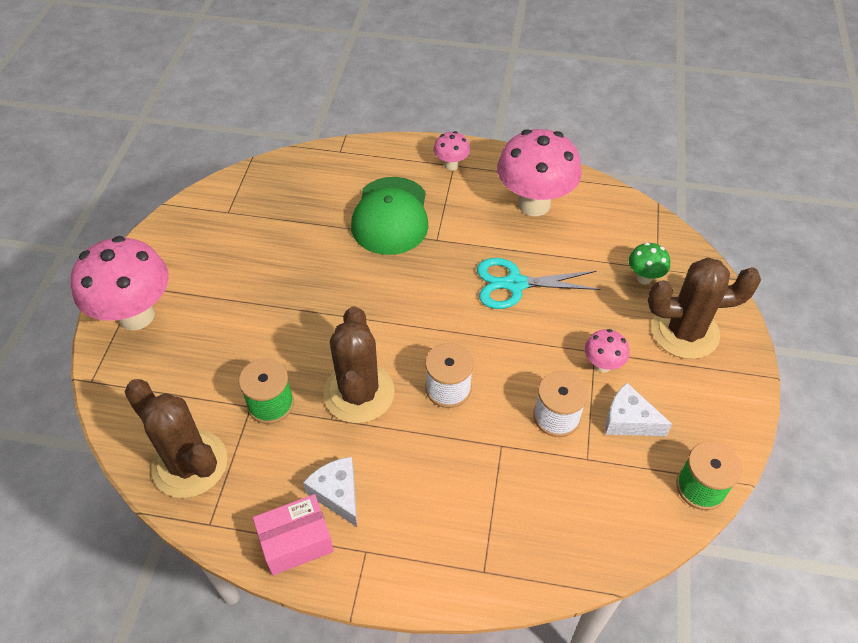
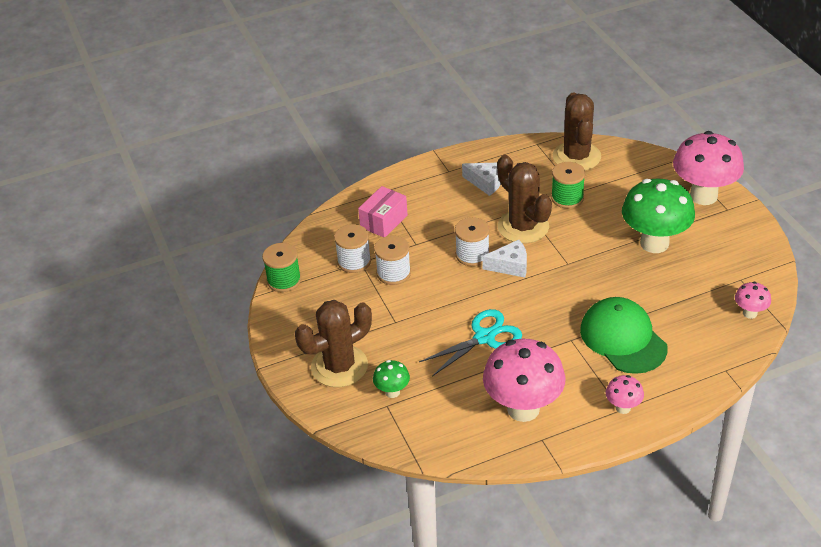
camera: 150 degrees right, 10 degrees down
brown cactus [125,379,227,498] -> brown cactus turned 75 degrees clockwise [553,93,601,171]
pink box [253,494,334,576] -> pink box moved to [358,186,408,237]
pink mushroom [584,329,629,373] -> pink mushroom moved to [735,282,771,319]
white cheese [605,383,672,436] -> white cheese moved to [482,240,527,278]
none -> white spool [334,224,371,273]
none -> green mushroom [622,178,695,253]

